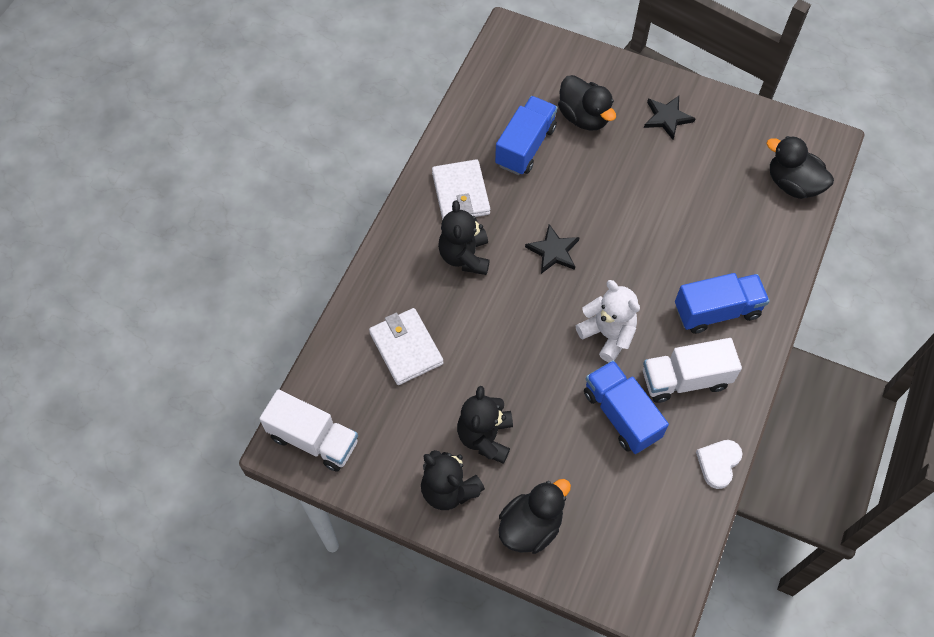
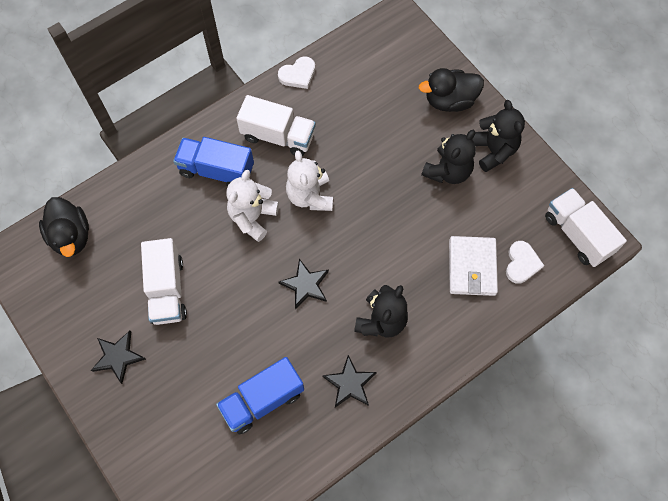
camera: 150 degrees left, 5 degrees up
white wallet [432,159,490,220] -> black star [322,355,377,408]
black duck [558,75,616,130] -> none
blue truck [584,360,669,454] -> none
none -> white truck [141,238,187,325]
none -> white teddy bear [226,170,279,242]
none -> white heart [506,241,544,284]

